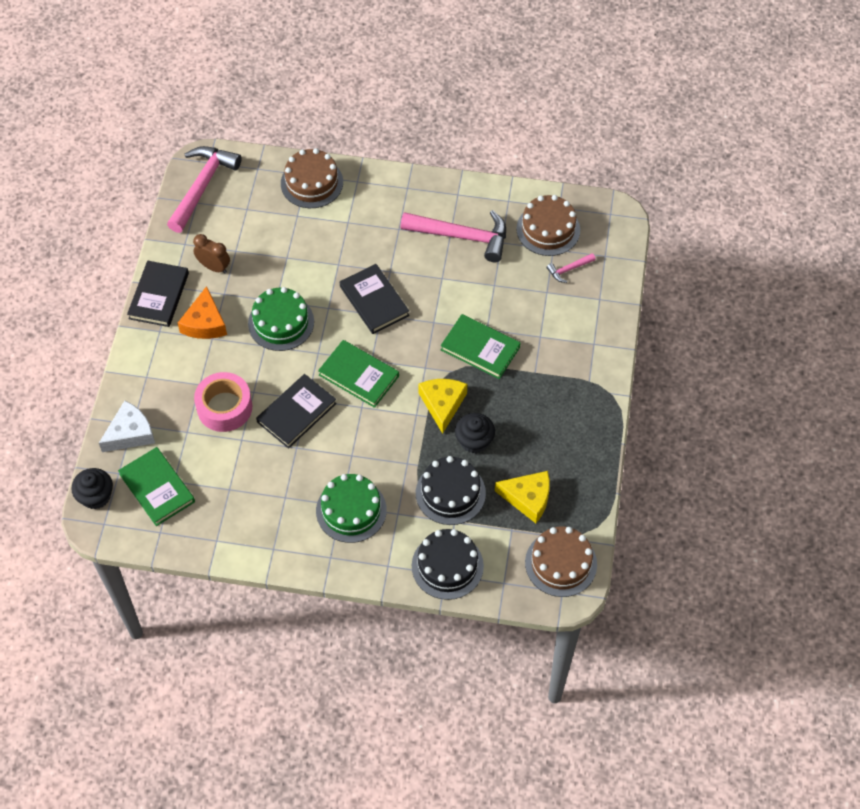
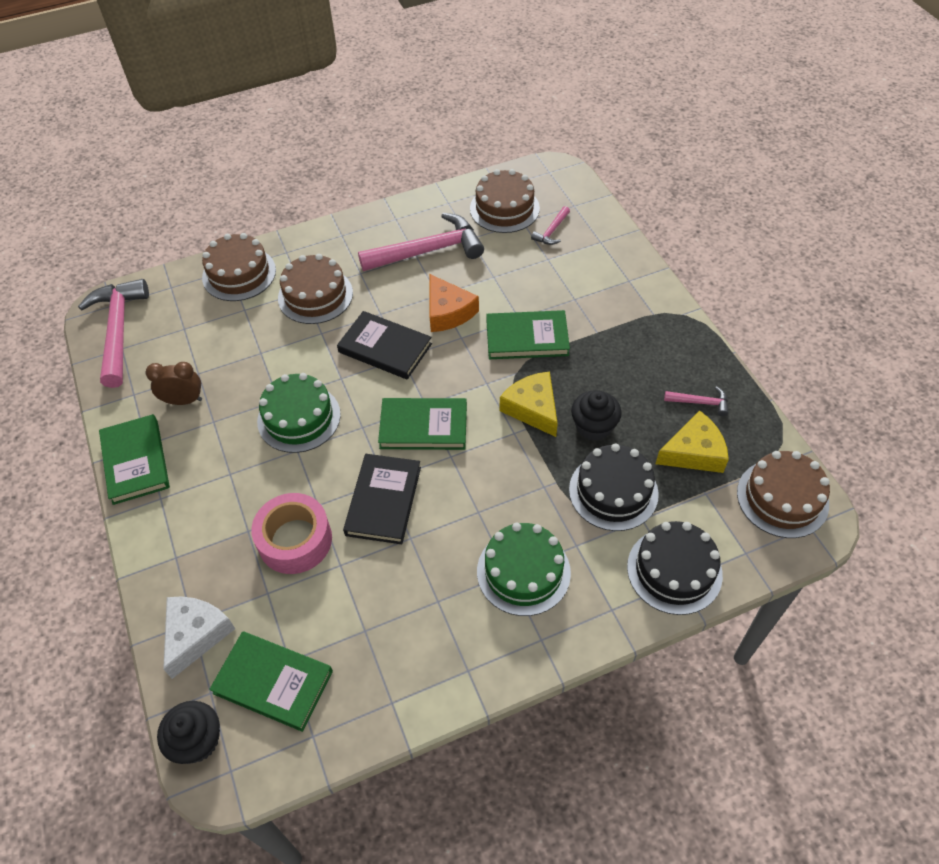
camera: 30 degrees left, 5 degrees down
black book [127,261,189,327] -> green book [99,414,170,505]
orange cheese [178,286,227,339] -> orange cheese moved to [430,274,479,332]
none -> brown cake [278,254,353,324]
none -> pink hammer [664,386,728,416]

